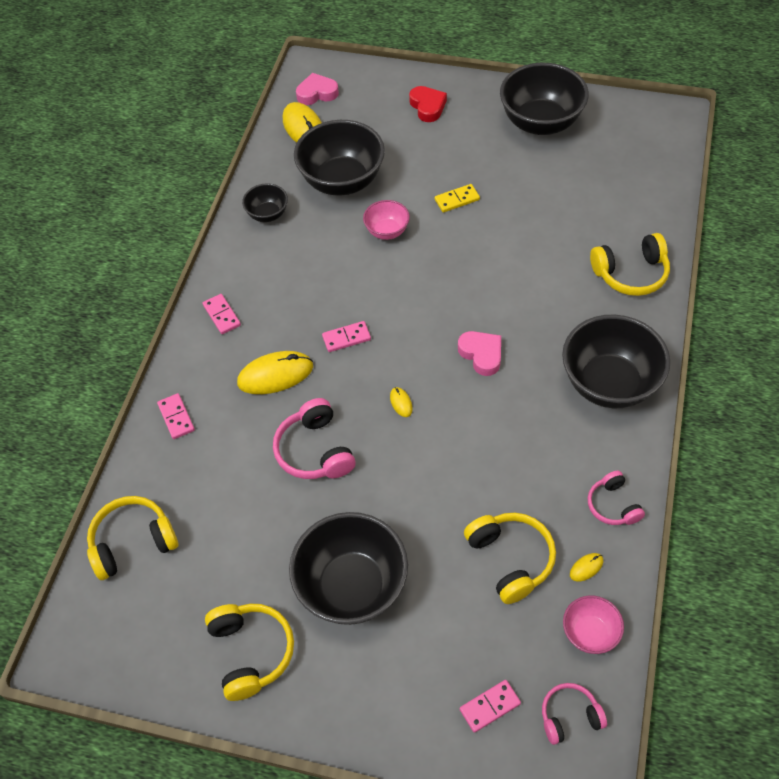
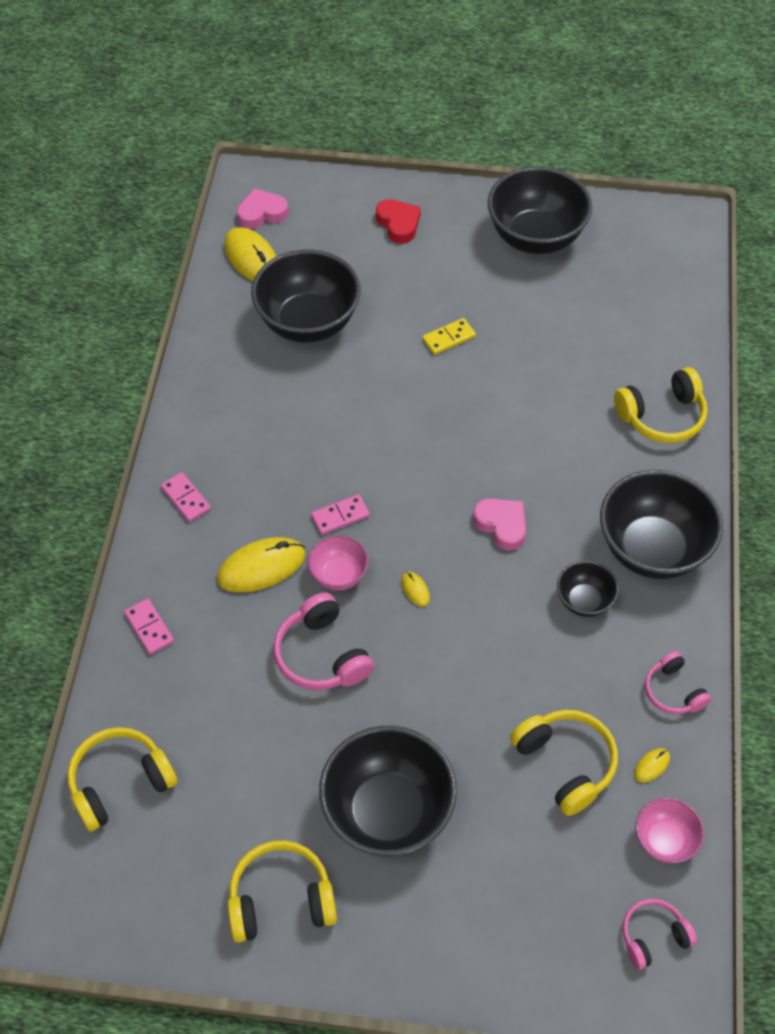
camera: 10 degrees left, 0 degrees up
yellow headphones [205,604,294,701] -> yellow headphones turned 75 degrees counterclockwise [228,840,337,943]
black bowl [242,183,288,222] -> black bowl moved to [557,561,619,617]
pink bowl [363,200,410,240] -> pink bowl moved to [308,535,369,591]
pink domino [460,680,521,733] -> none

